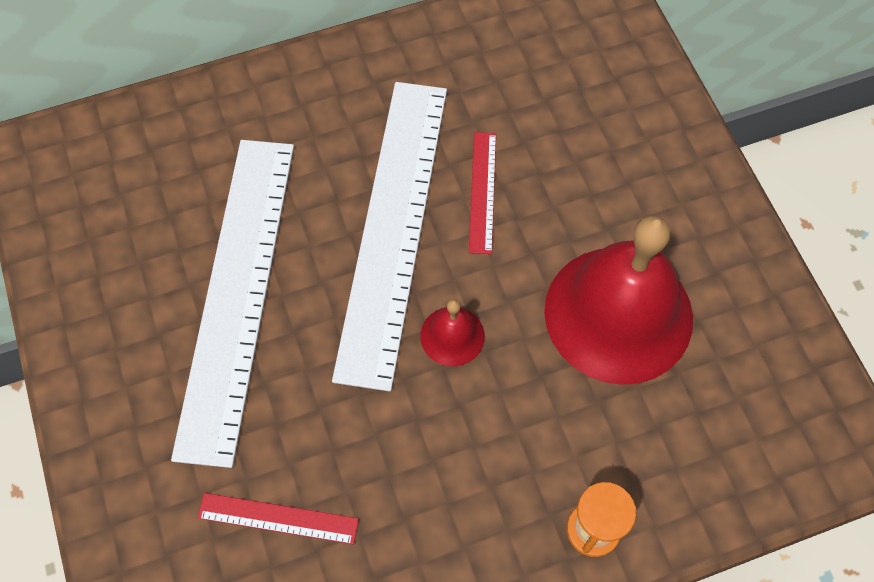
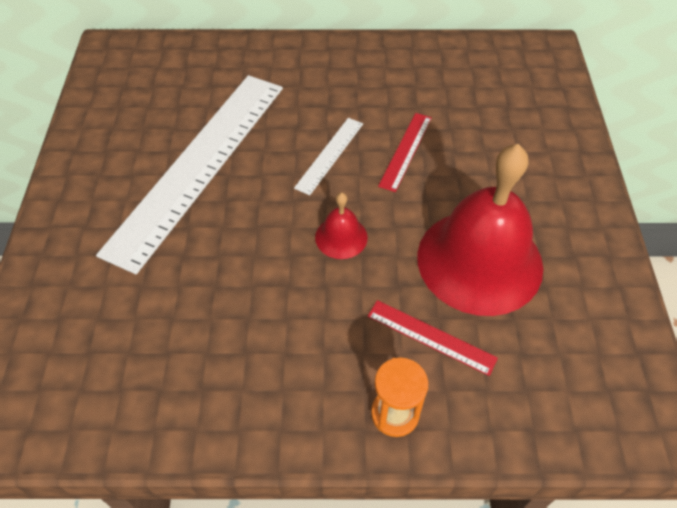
camera: 20 degrees right, 10 degrees down
red ruler [197,493,359,545] -> red ruler moved to [368,300,498,376]
white ruler [332,82,447,392] -> white ruler [294,118,363,195], size x0.41

